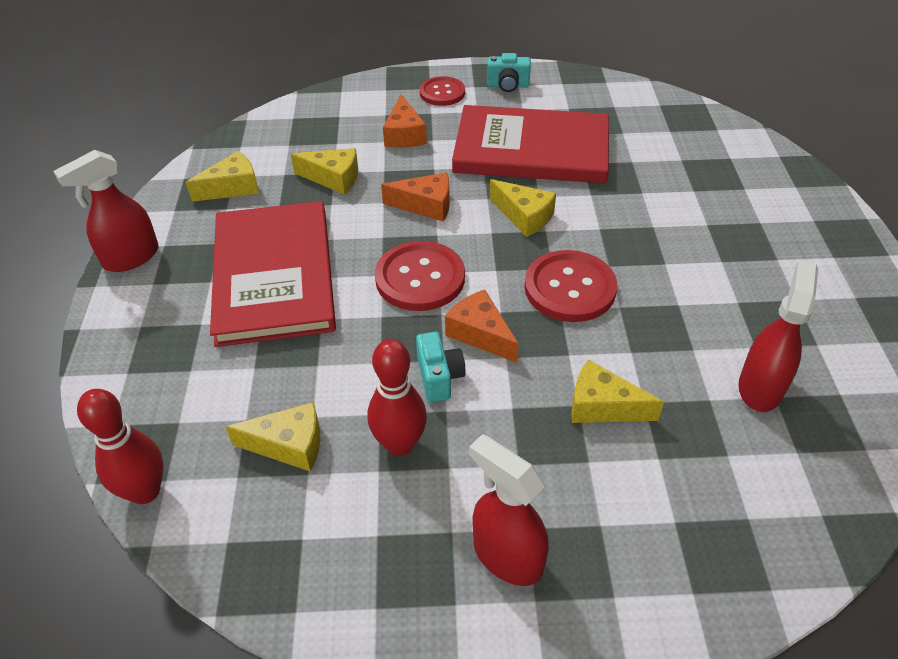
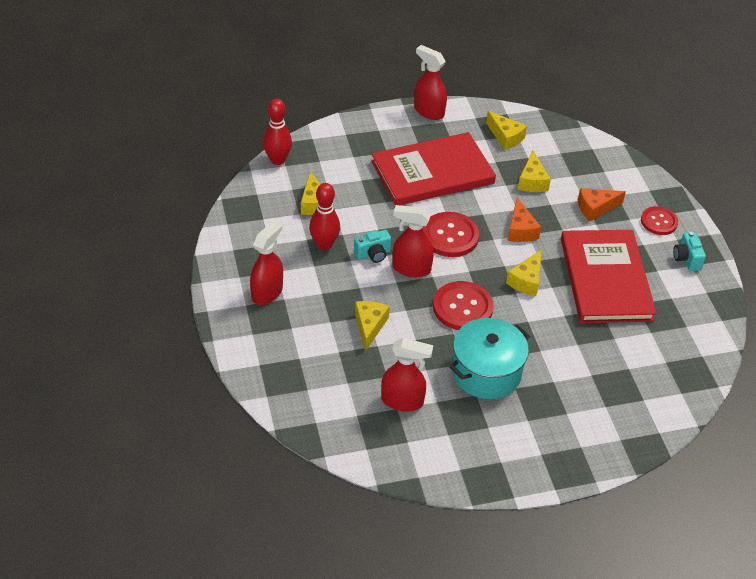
camera: 75 degrees right, 0 degrees up
orange cheese [445,289,519,363] -> red spray bottle [393,205,434,277]
none -> turquoise pot [449,318,530,399]

